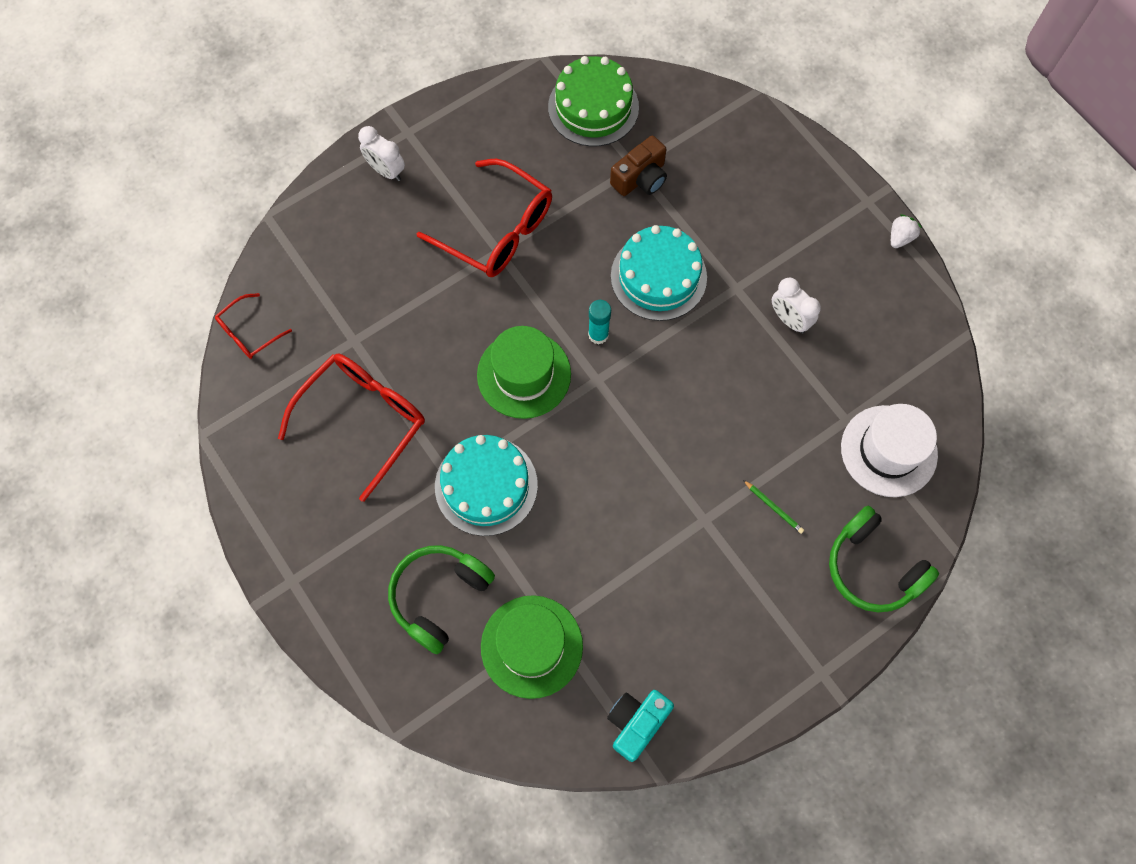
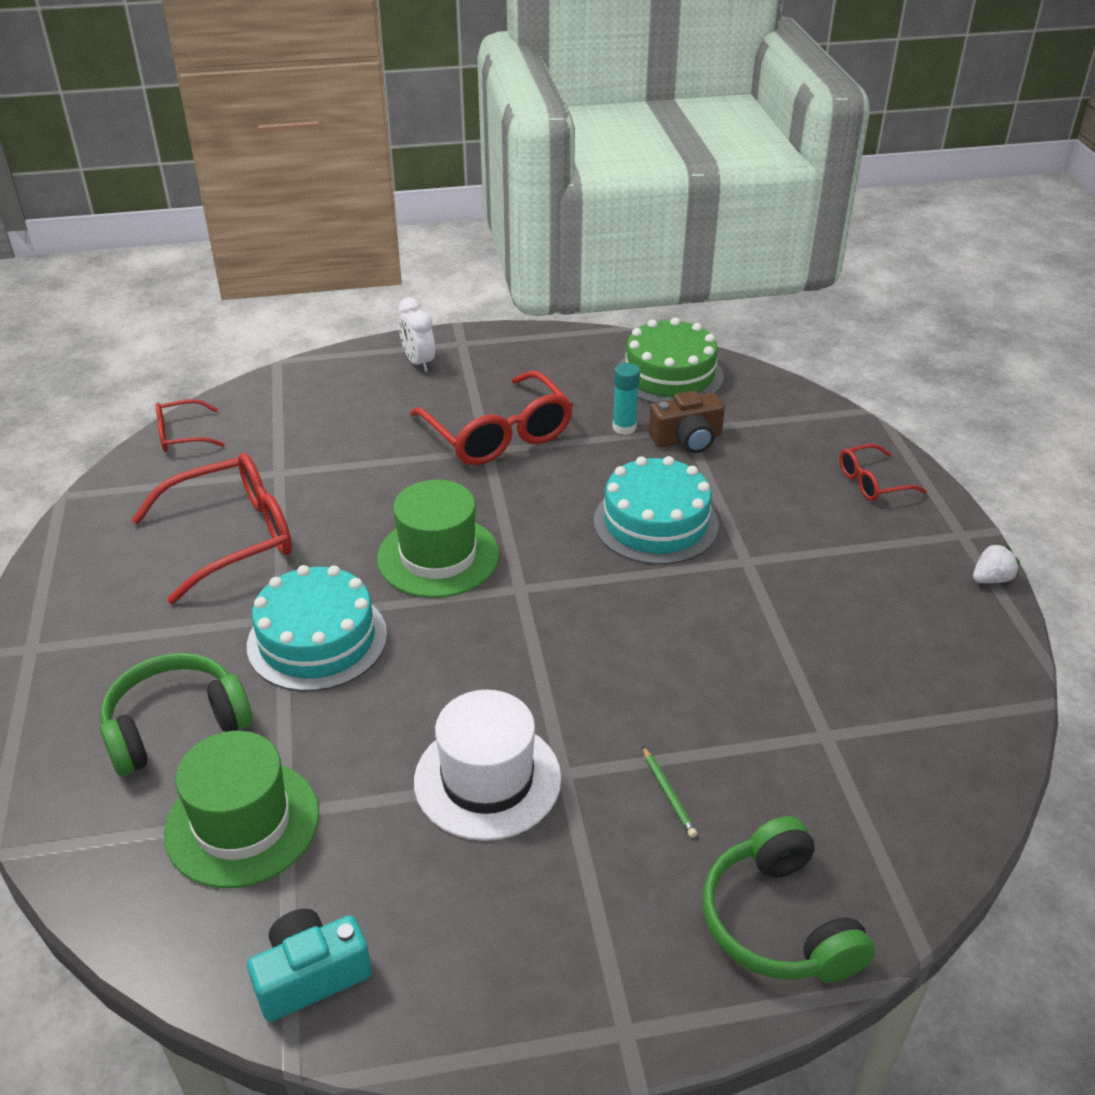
camera: 25 degrees right, 30 degrees down
turquoise glue stick [588,300,611,345] -> turquoise glue stick moved to [612,363,640,435]
white clock [772,278,821,333] -> none
white hat [841,404,938,497] -> white hat moved to [414,690,562,841]
none -> red glasses [839,444,927,501]

